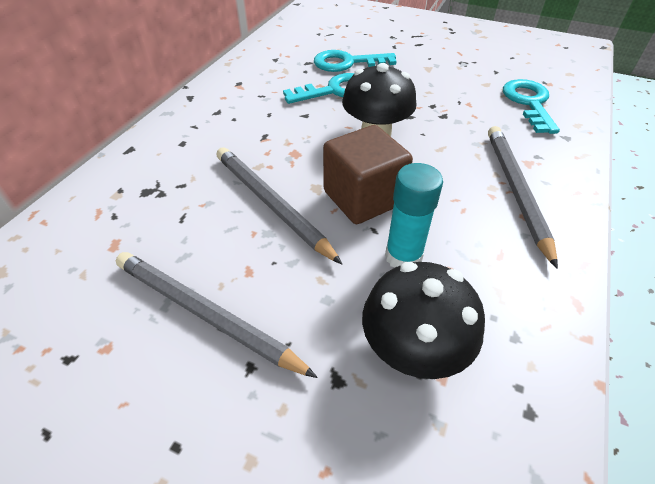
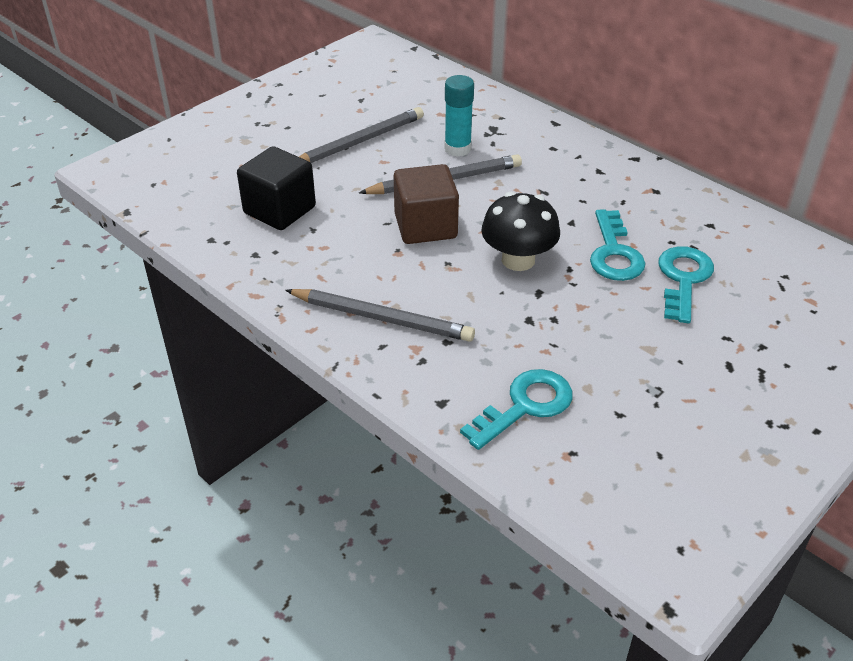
camera: 110 degrees right, 5 degrees down
black mushroom [362,262,485,379] -> black cube [237,146,316,230]
turquoise glue stick [385,163,443,267] -> turquoise glue stick moved to [444,75,474,157]
turquoise key [503,79,560,134] -> turquoise key turned 60 degrees counterclockwise [460,369,573,450]

